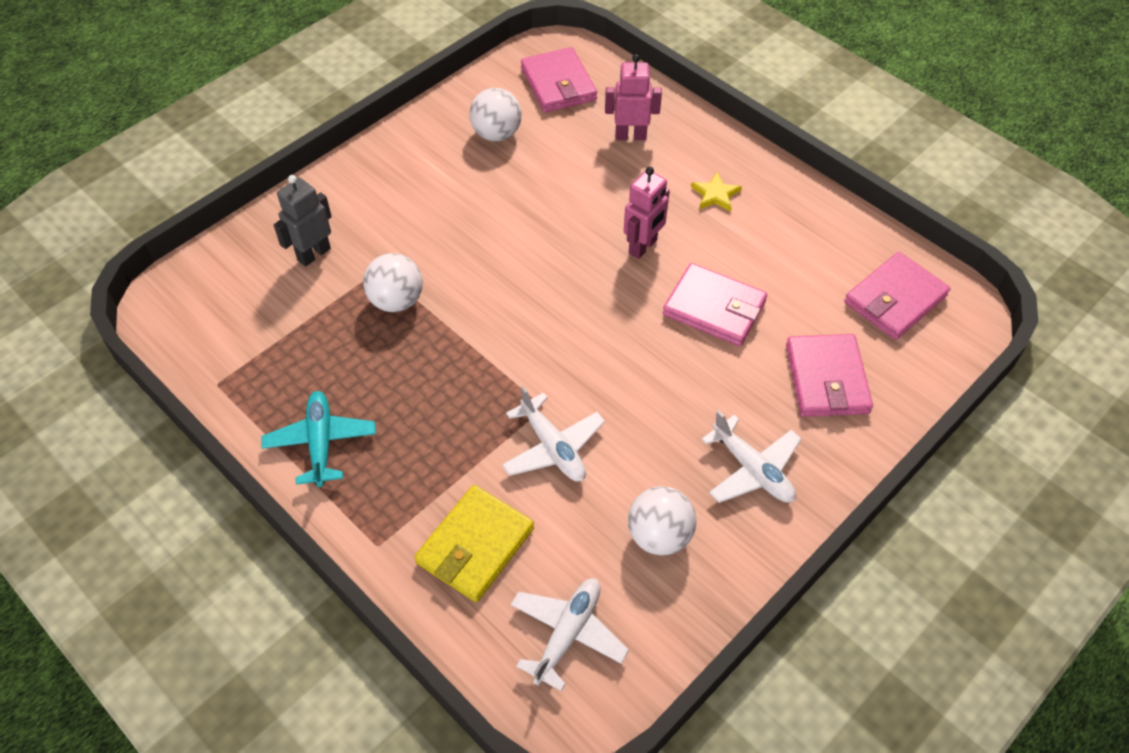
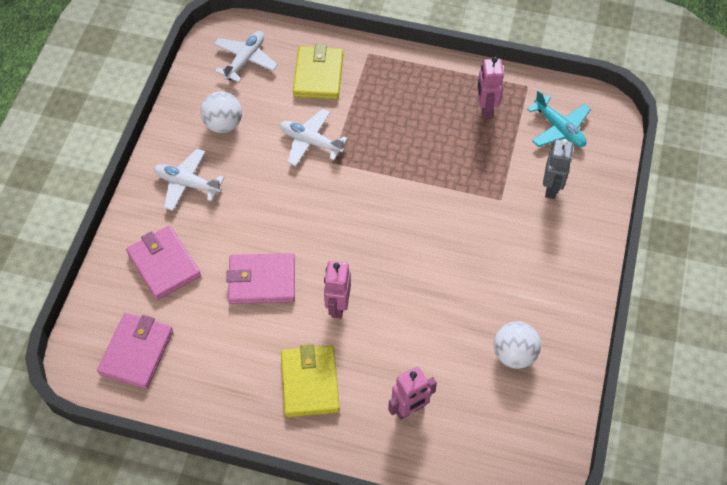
camera: 150 degrees right, 5 degrees up
turquoise plane [261,391,376,487] -> turquoise plane moved to [527,90,591,147]
white ball [363,253,423,312] -> none
white plane [511,579,629,691] -> white plane turned 150 degrees counterclockwise [214,31,278,82]
pink wallet [521,47,597,113] -> none
yellow star [691,172,742,212] -> yellow wallet [281,344,340,417]
none -> pink robot [477,57,504,118]

